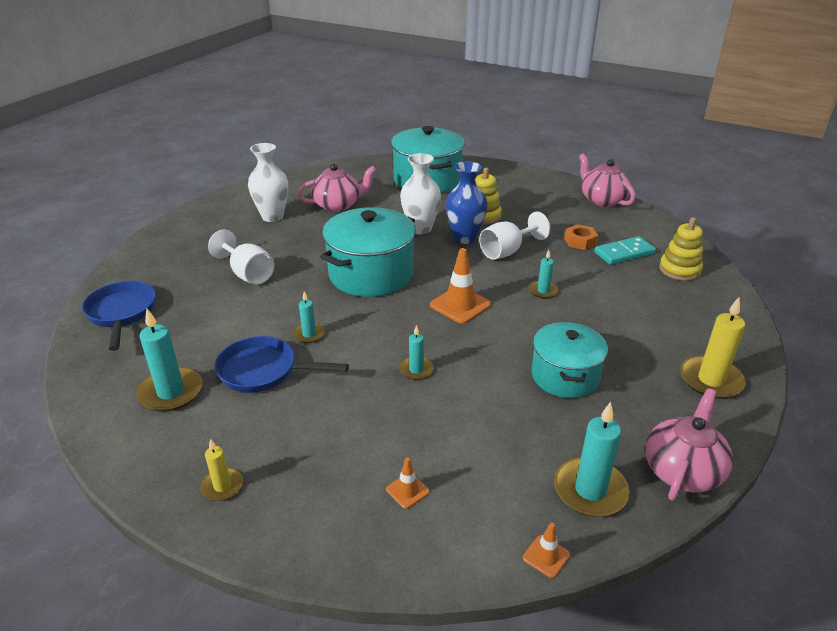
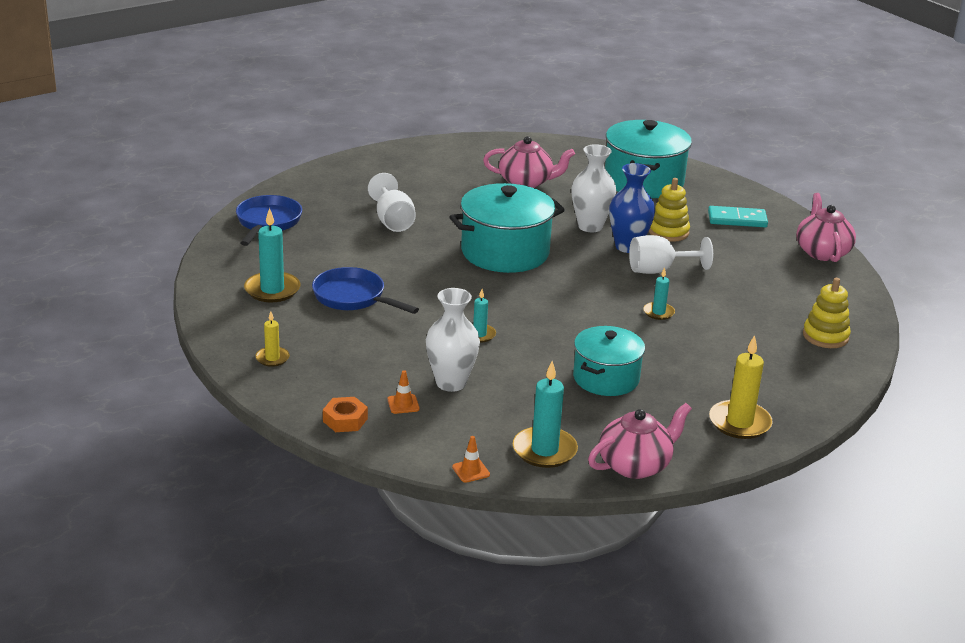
camera: 25 degrees right, 5 degrees down
white vase [248,143,288,222] -> white vase moved to [426,288,480,392]
turquoise candle [293,291,325,343] -> none
orange traffic cone [430,248,491,324] -> none
orange nut [564,224,598,250] -> orange nut moved to [323,397,368,432]
turquoise domino [594,236,656,265] -> turquoise domino moved to [708,206,768,227]

